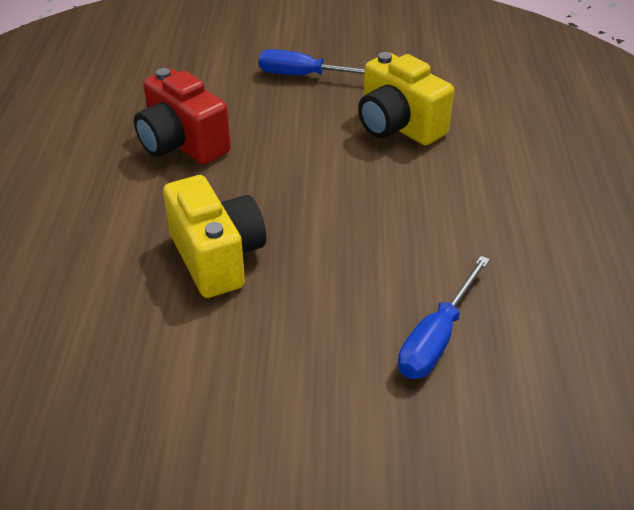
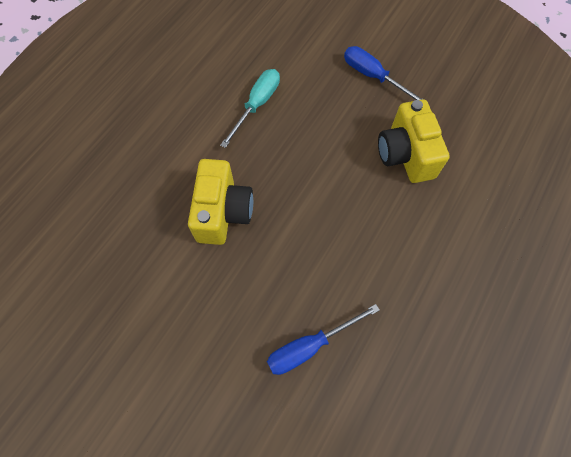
camera: 30 degrees right, 25 degrees up
red camera [134,68,231,164] -> turquoise screwdriver [220,69,280,148]

